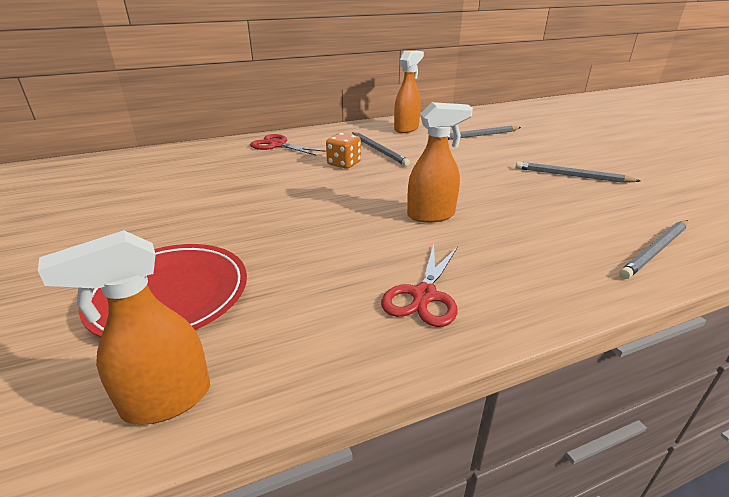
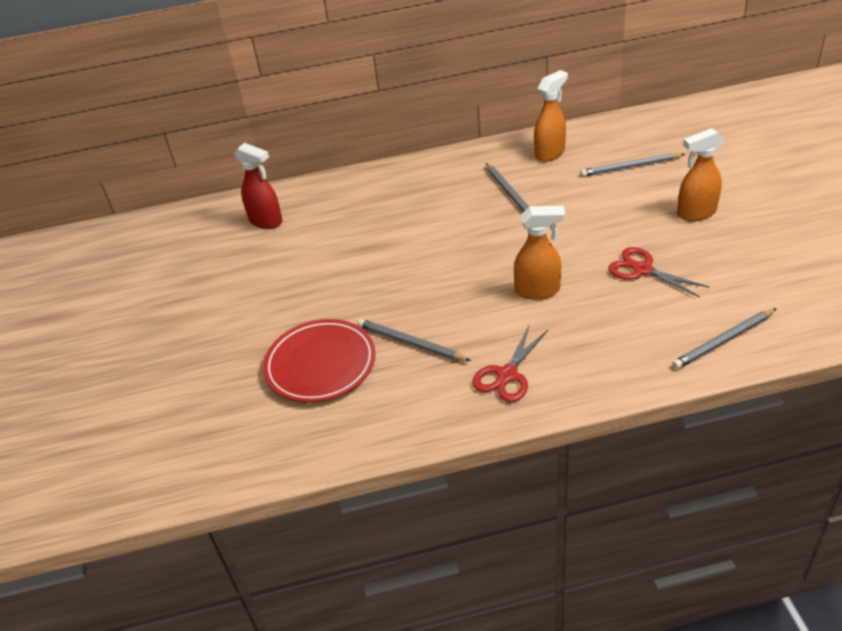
camera: 15 degrees right, 10 degrees up
orange spray bottle [38,230,210,425] -> orange spray bottle moved to [677,128,725,221]
red scissors [250,134,326,156] -> red scissors moved to [608,247,709,298]
orange dice [326,133,361,169] -> none
grey pencil [516,161,640,183] -> grey pencil moved to [357,319,471,361]
none -> red spray bottle [234,143,283,229]

